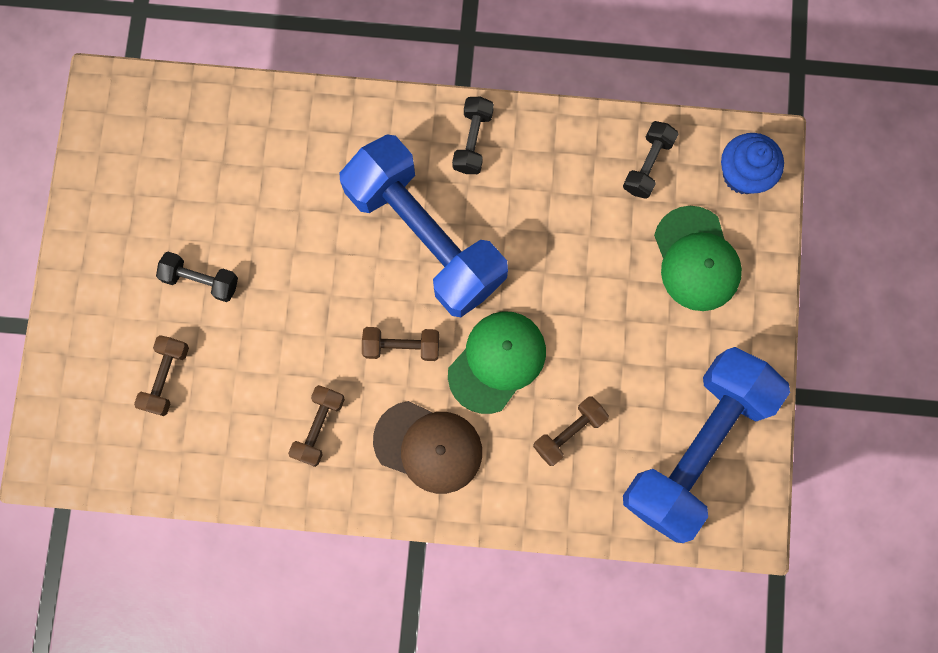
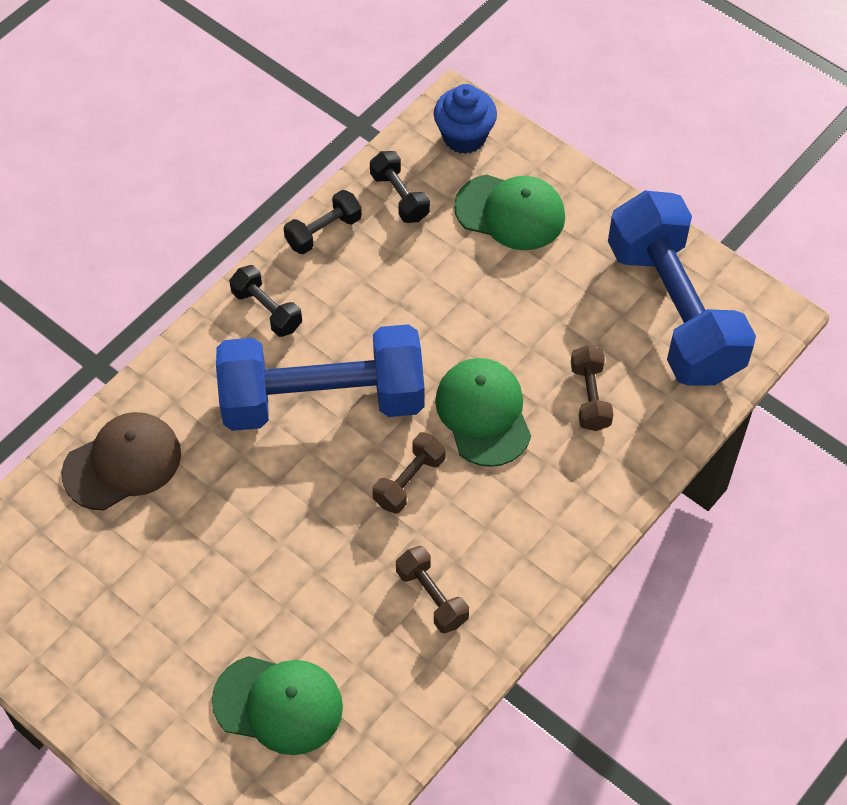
camera: 55 degrees left, 20 degrees down
brown dumbbell [134,335,189,416] -> green cap [212,656,343,755]
black dumbbell [156,252,238,302] -> black dumbbell moved to [284,190,362,254]
brown cap [373,401,482,494] -> brown cap moved to [61,412,181,510]

